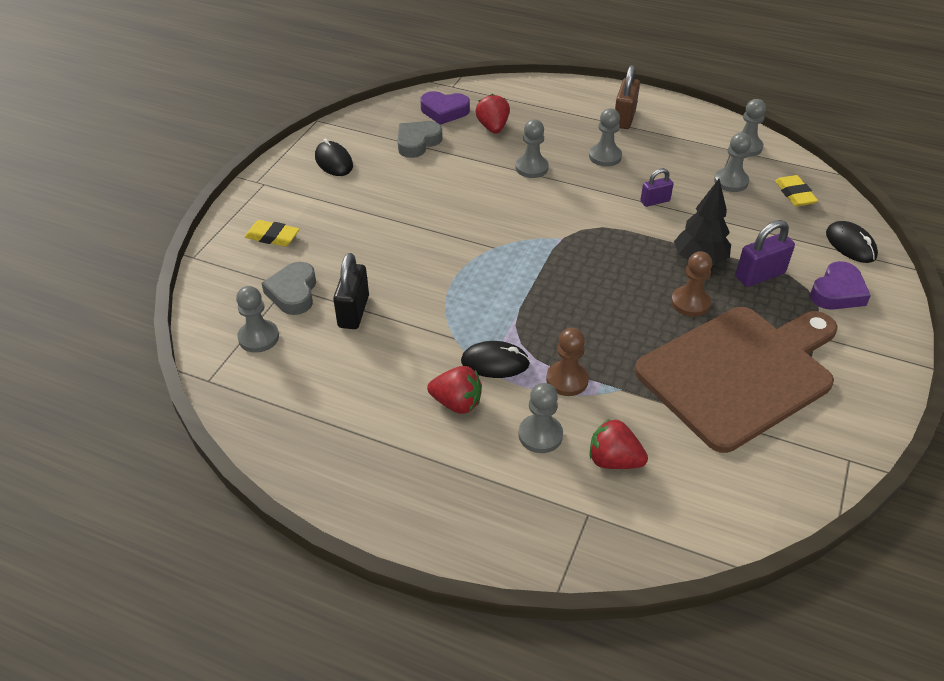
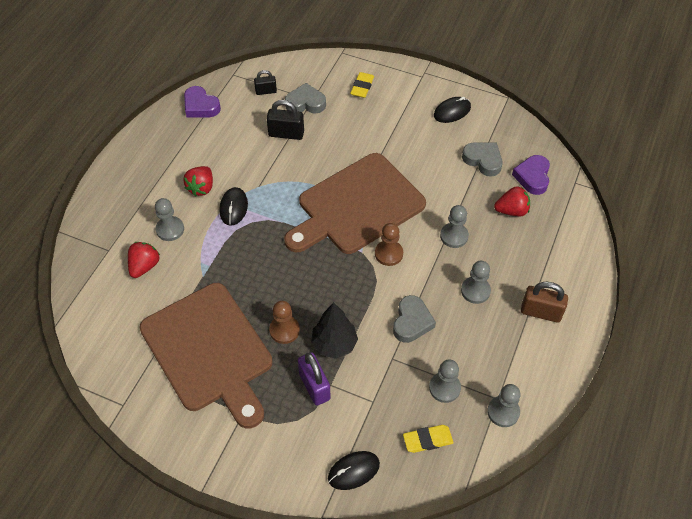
camera: 90 degrees right, 10 degrees up
grey pawn [236,286,279,353] -> black padlock [254,70,277,95]
brown pawn [546,328,589,396] -> brown pawn moved to [375,223,403,266]
purple padlock [640,168,673,207] -> grey heart [393,295,436,343]
purple heart [810,261,871,310] -> purple heart moved to [184,86,221,117]
none -> brown cutting board [284,153,426,254]

